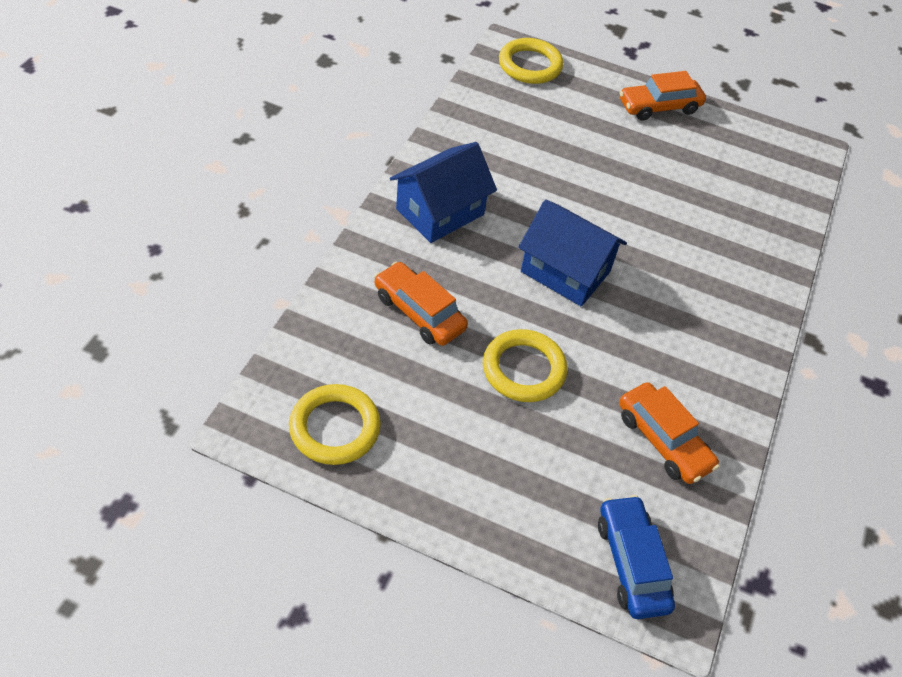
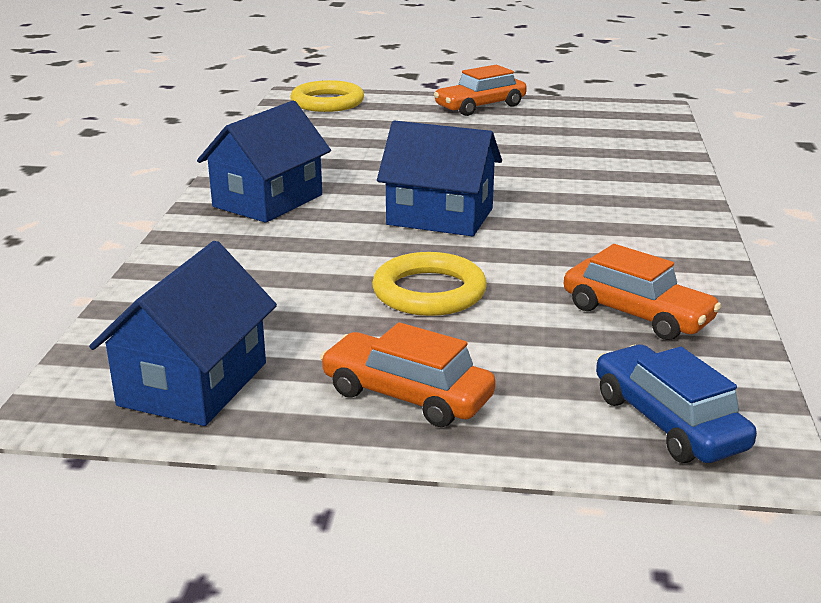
camera: 10 degrees left, 25 degrees down
yellow ring [289,384,381,465] -> blue house [89,241,277,426]
orange car [374,261,468,346] -> orange car moved to [320,322,496,427]

